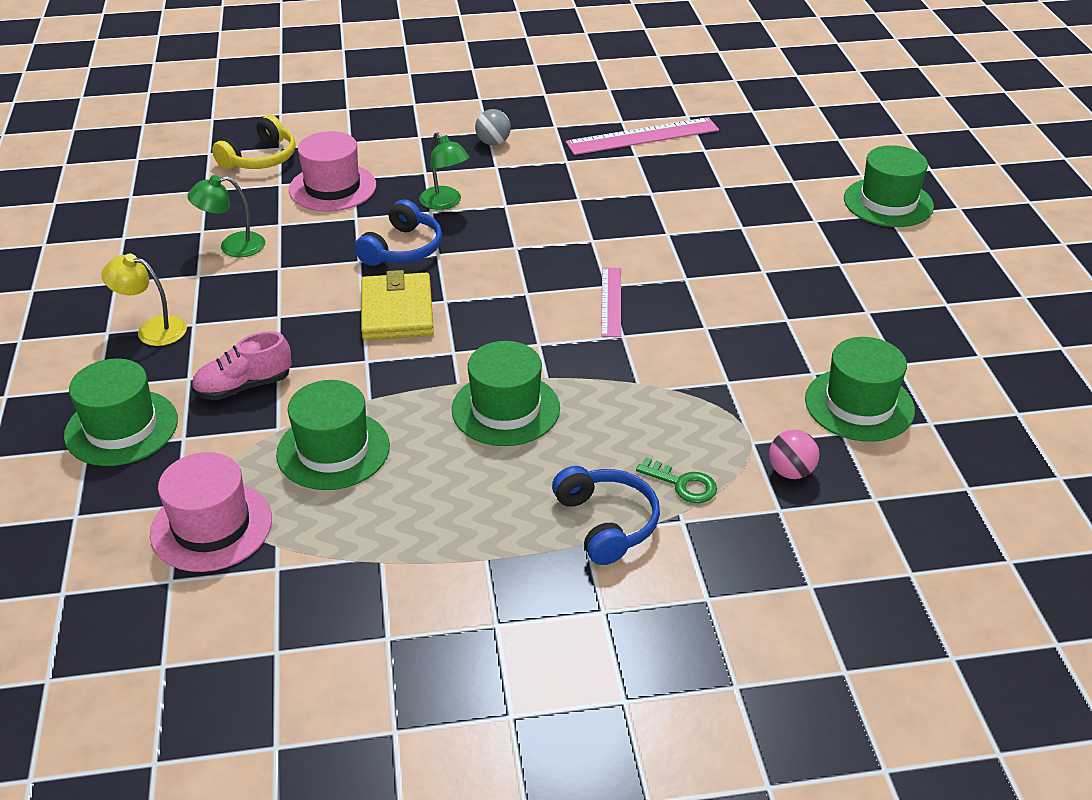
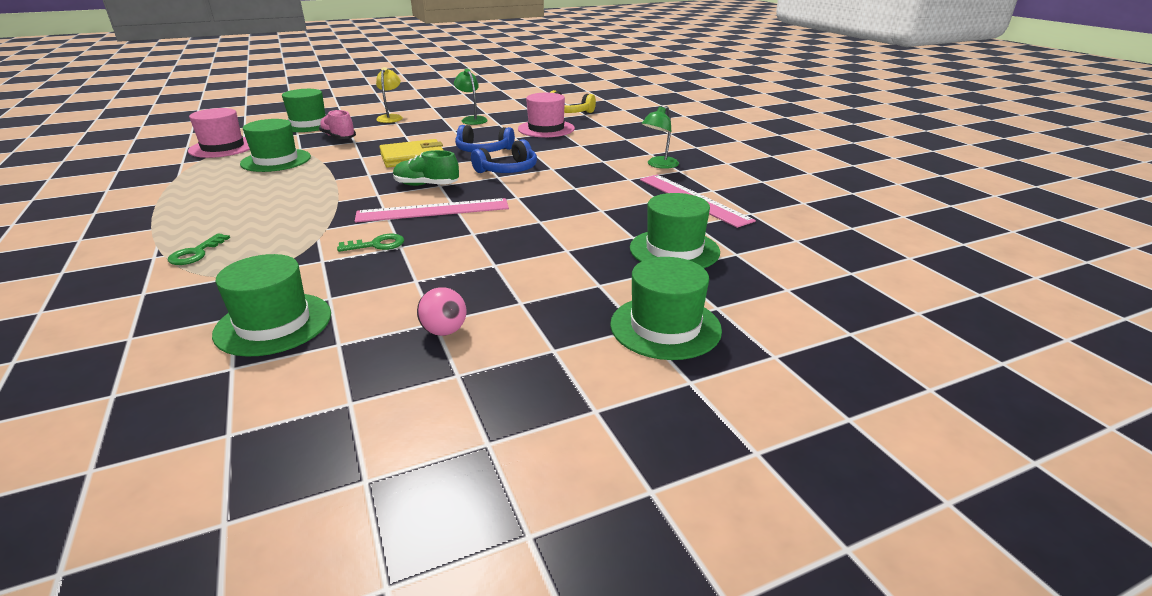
camera: 75 degrees right, 10 degrees down
green lamp [419,132,469,210] -> green lamp moved to [642,106,679,169]
green hat [452,341,560,446] -> green hat moved to [630,193,720,268]
grey ball [475,109,511,145] -> none
blue headphones [552,466,660,565] -> blue headphones moved to [471,139,537,173]
pink ruler [601,267,621,337] -> pink ruler [355,198,509,222], size x1.63
pink ball [769,430,820,479] -> pink ball moved to [417,287,467,336]
none -> green key [337,234,404,252]
none -> green shoe [393,150,459,186]

